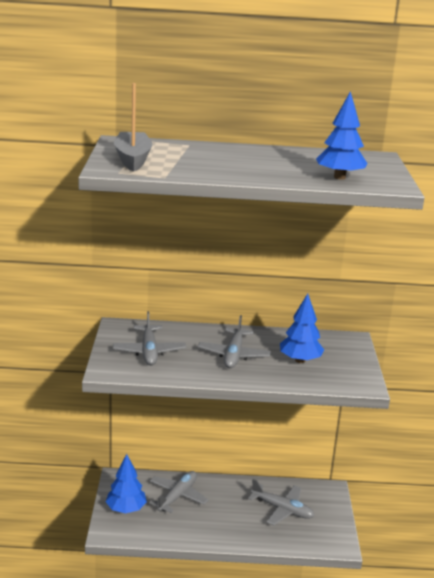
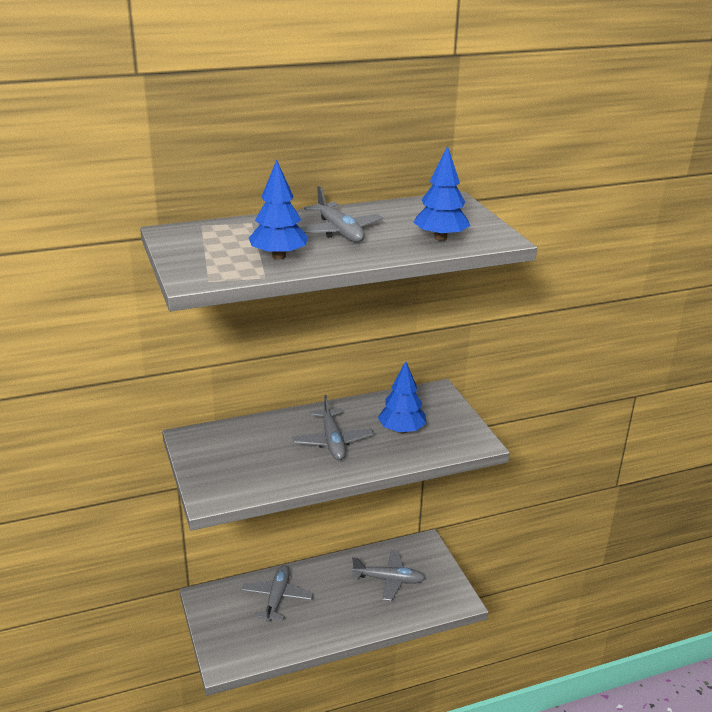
camera: 20 degrees left, 5 degrees up
blue tree [106,454,147,514] -> blue tree moved to [249,160,309,259]
grey plane [113,311,186,365] -> grey plane moved to [300,186,383,242]
grey boat [114,83,152,172] -> none

